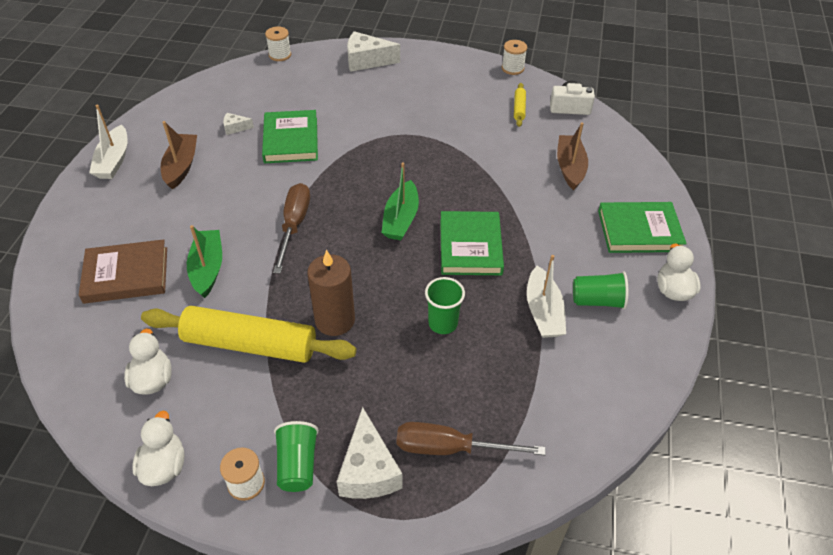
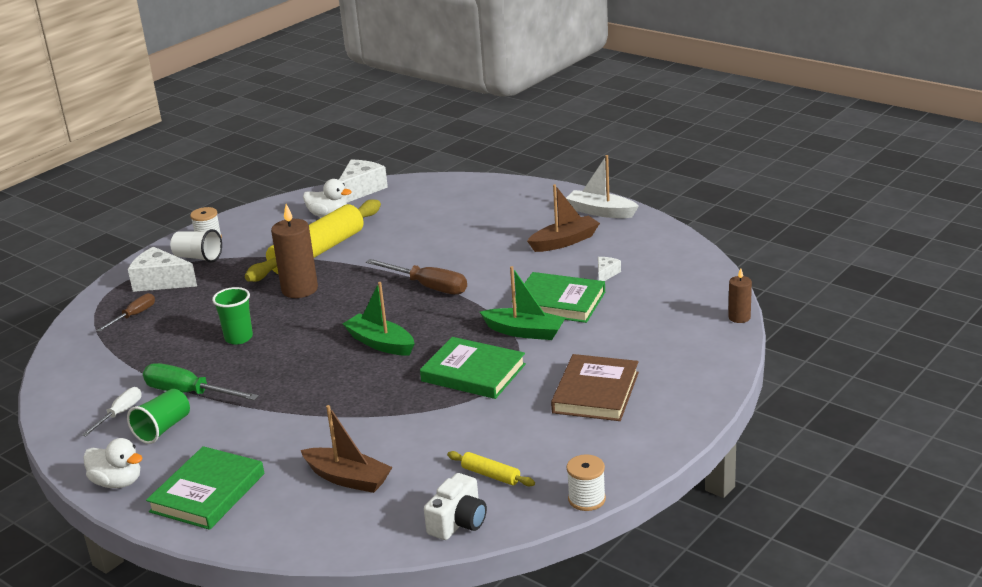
camera: 120 degrees right, 20 degrees down
brown book [79,239,167,304] -> brown book moved to [551,354,639,421]
white duck [132,410,185,486] -> none
brown boat [161,121,197,190] -> brown boat turned 60 degrees counterclockwise [527,184,600,252]
green boat [187,225,222,298] -> green boat moved to [480,266,566,340]
white spool [265,26,291,61] -> brown candle [728,268,752,323]
green cup [274,421,319,492] -> white cup [170,229,222,263]
white cheese [347,31,400,72] -> white cheese moved to [339,160,388,203]
brown screwdriver [397,422,545,456] -> brown screwdriver [96,293,155,332], size x0.61
green book [440,211,504,275] -> green book moved to [420,337,526,399]
white boat [527,255,566,338] -> green screwdriver [143,363,259,400]
none -> white screwdriver [82,387,141,436]

